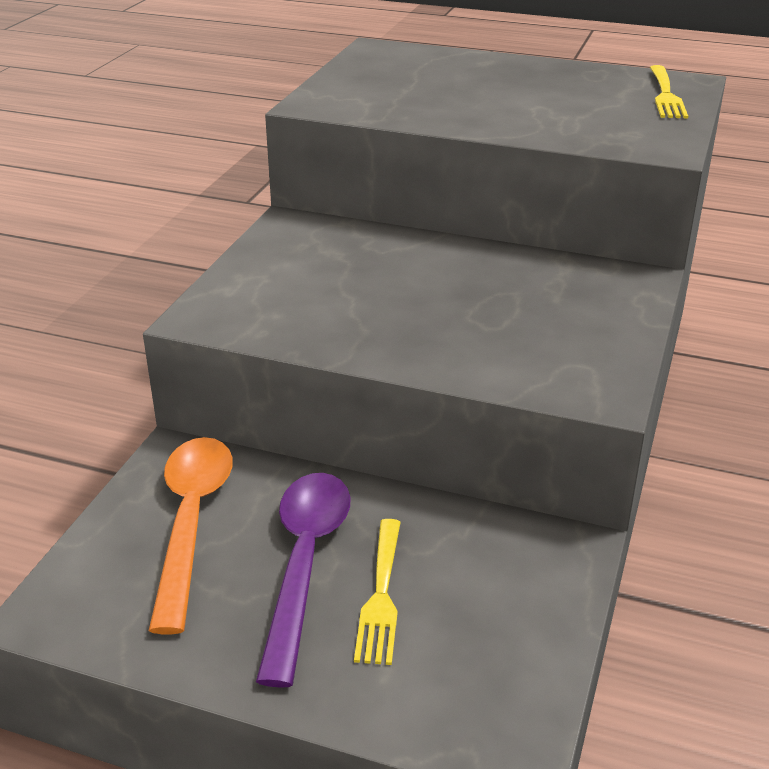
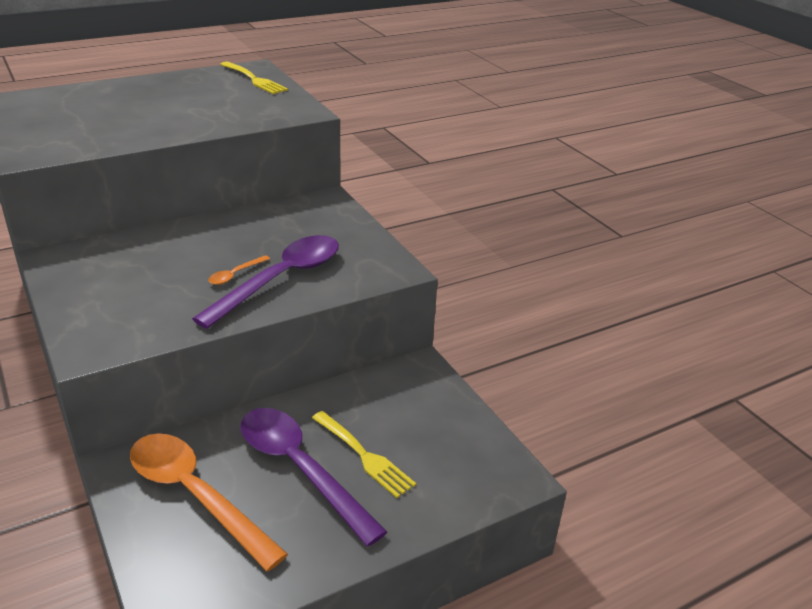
camera: 50 degrees left, 0 degrees up
none -> purple spoon [192,235,339,329]
none -> orange spoon [208,255,270,285]

